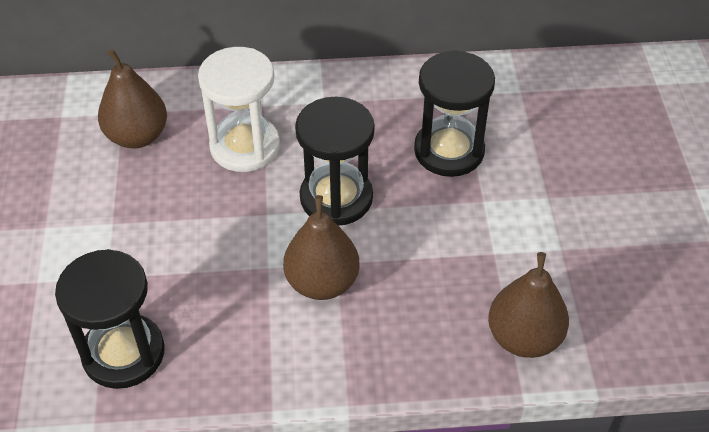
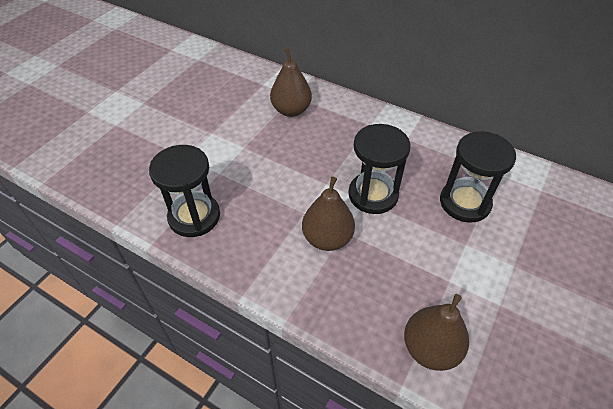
camera: 35 degrees right, 0 degrees up
white hourglass [198,47,280,172] -> none

